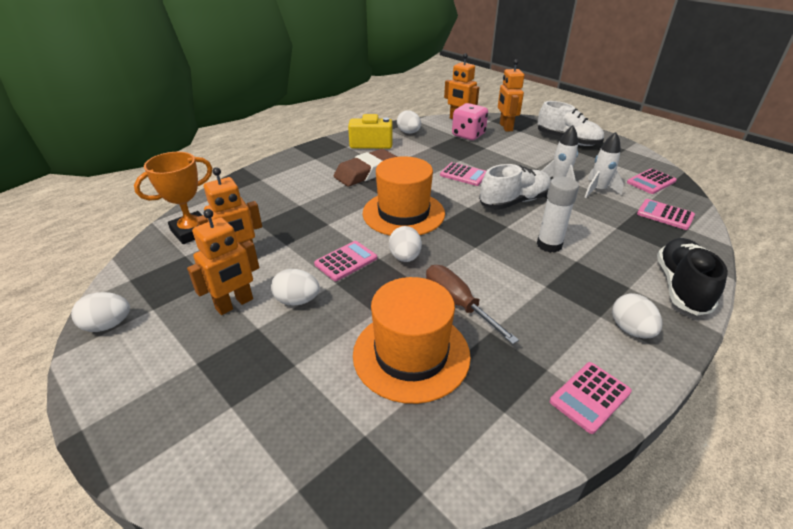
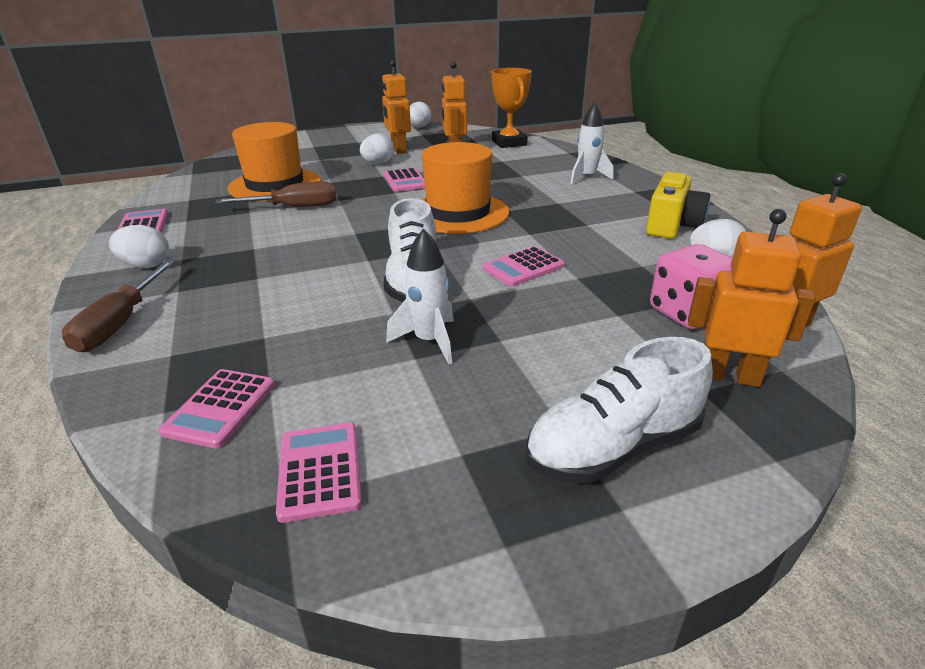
camera: 115 degrees right, 5 degrees down
brown eraser [333,149,397,187] -> none
white egg [389,226,422,262] -> none
white glue stick [537,177,579,253] -> none
white rocket [585,132,624,198] -> white rocket moved to [570,102,613,184]
pink calculator [637,199,695,230] -> pink calculator turned 135 degrees clockwise [159,369,275,448]
black shoe [657,238,728,316] -> brown screwdriver [62,260,175,352]

